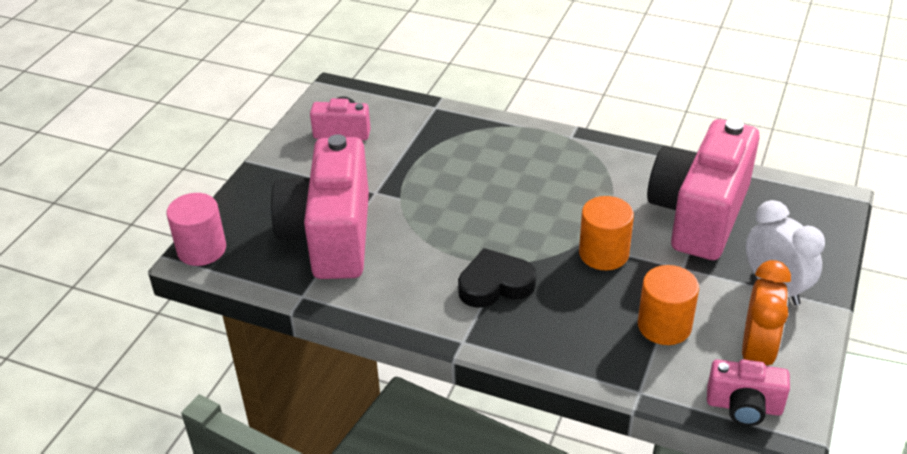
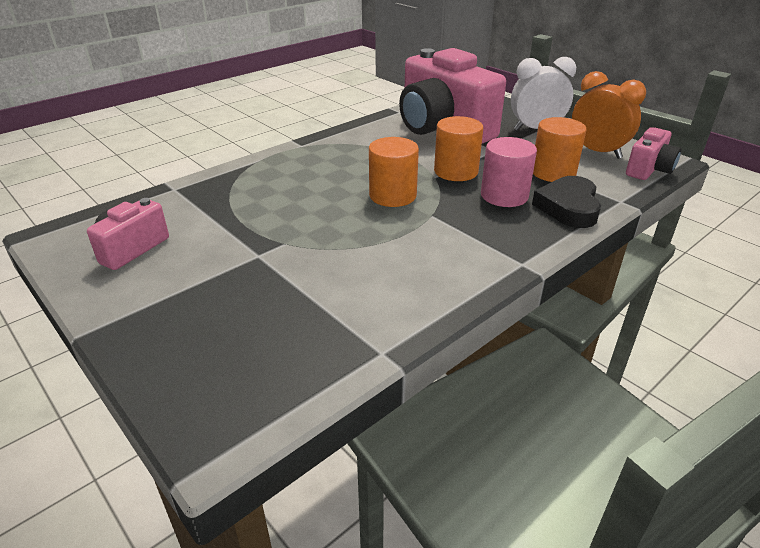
camera: 65 degrees left, 5 degrees down
pink cylinder [166,193,226,266] -> pink cylinder moved to [481,137,537,207]
pink camera [271,134,369,279] -> none
black heart [458,248,536,308] -> black heart moved to [532,176,601,228]
none -> orange cylinder [369,137,419,207]

